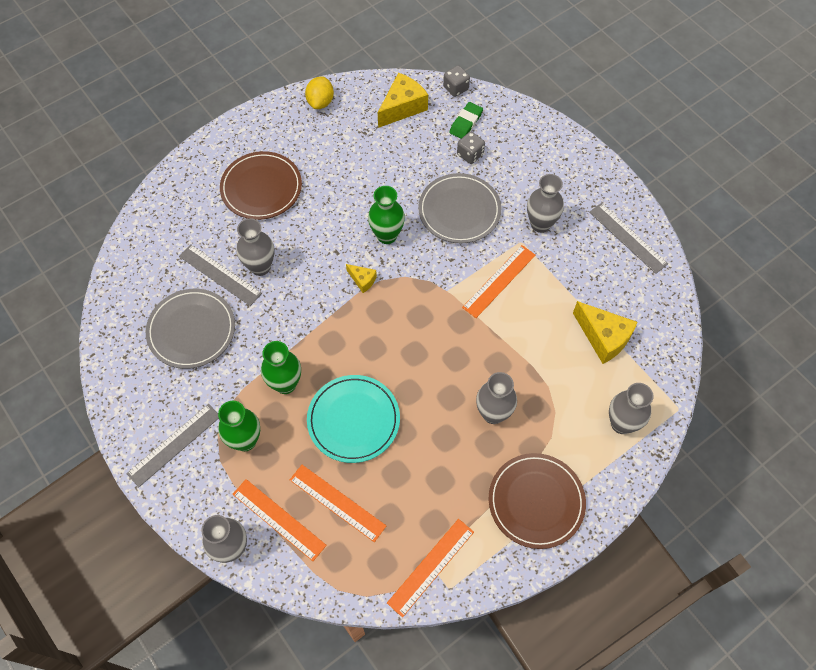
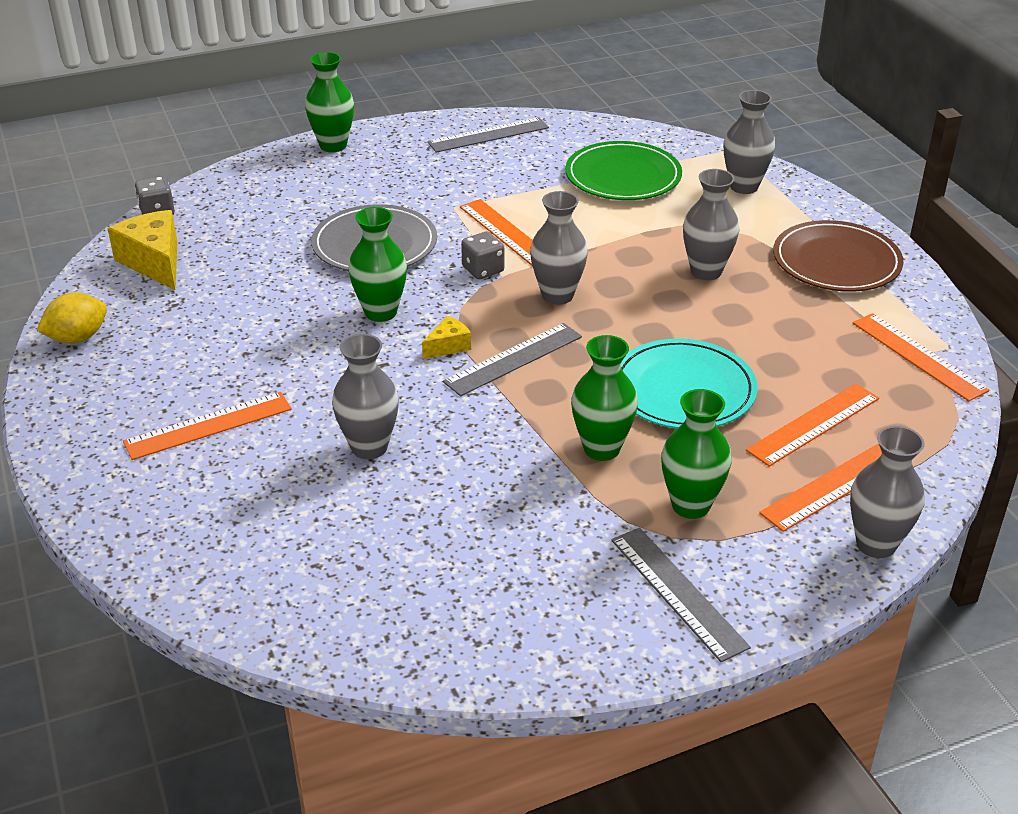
camera: 75 degrees left, 25 degrees down
grey plate [146,289,235,369] -> none
grey ruler [179,244,262,306] -> grey ruler moved to [443,323,582,396]
brown plate [220,151,302,220] -> orange ruler [123,392,292,460]
yellow lemon [305,77,334,109] -> yellow lemon turned 60 degrees counterclockwise [36,293,107,343]
green eraser [449,102,483,139] -> none
grey dice [457,132,485,164] -> grey dice moved to [461,231,504,279]
grey vase [527,174,564,233] -> grey vase moved to [530,191,588,305]
yellow cheese [573,301,638,364] -> green plate [565,141,682,200]
none -> green vase [305,52,354,152]

